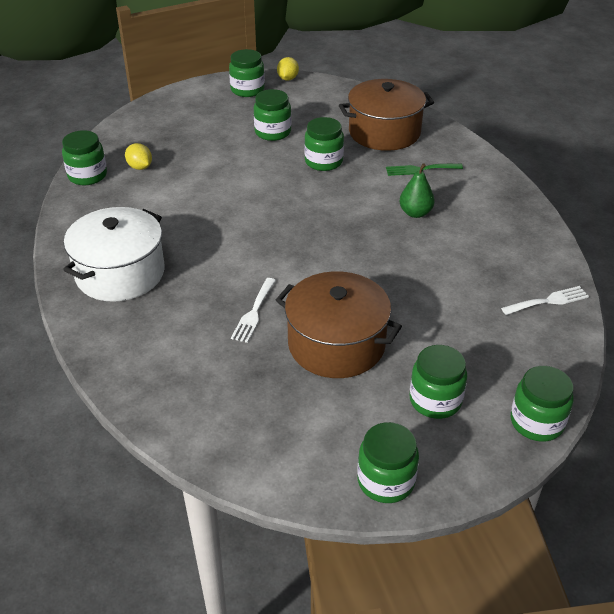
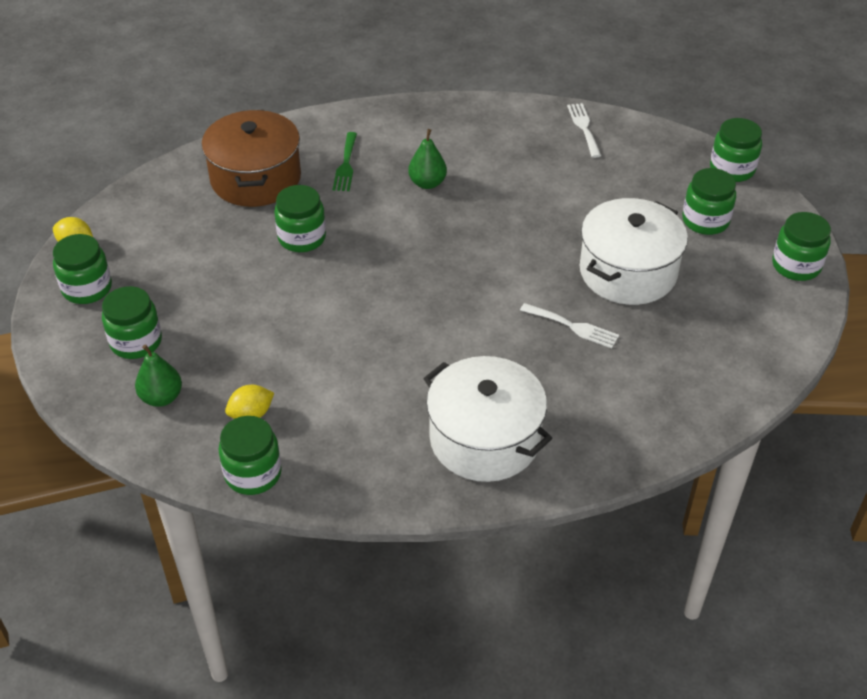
camera: 80 degrees left, 5 degrees up
green jar [254,89,291,141] -> green jar moved to [102,286,162,359]
brown pot [276,271,402,378] -> white pot [580,198,688,305]
none -> green pear [135,344,182,407]

